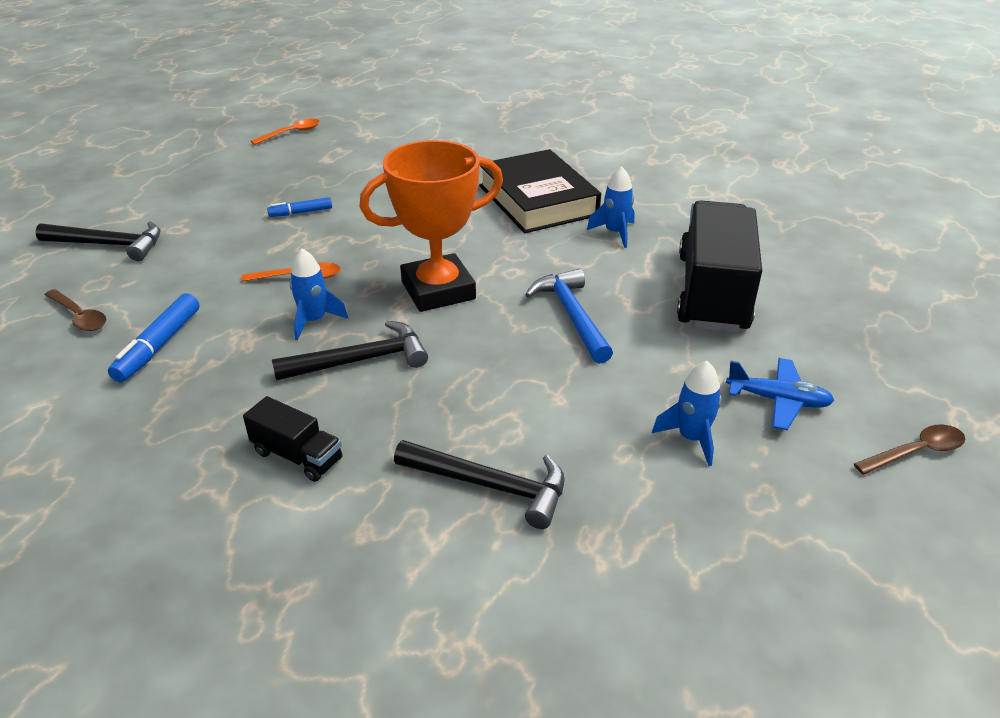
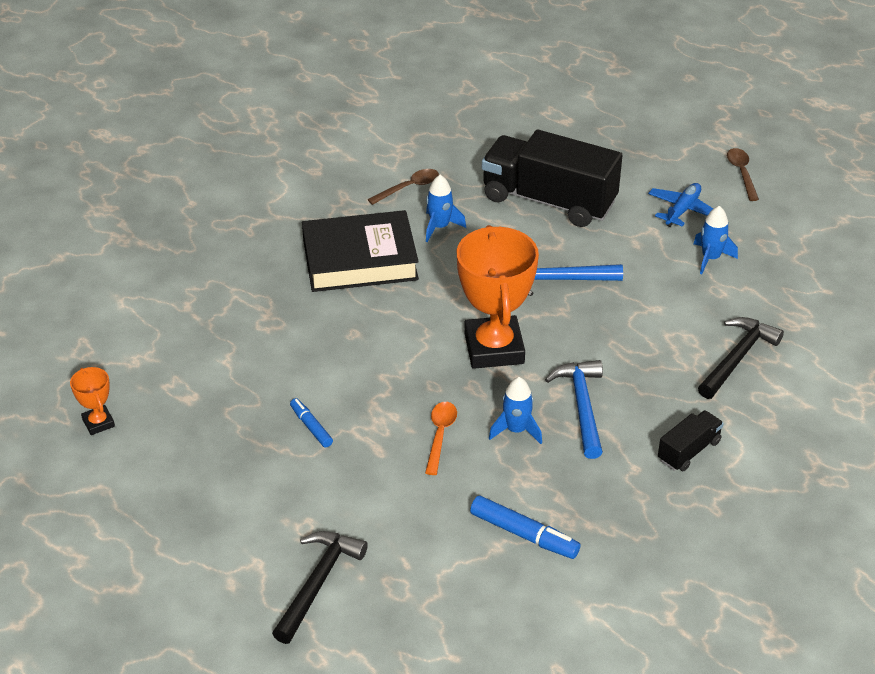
camera: 75 degrees left, 5 degrees up
brown spoon [44,289,107,331] -> brown spoon moved to [367,169,439,205]
orange spoon [251,118,320,145] -> orange trophy [70,367,115,435]
blue marker [267,197,332,217] -> blue marker turned 150 degrees clockwise [290,398,333,447]
black hammer [272,321,428,381] -> blue hammer [545,360,603,459]

